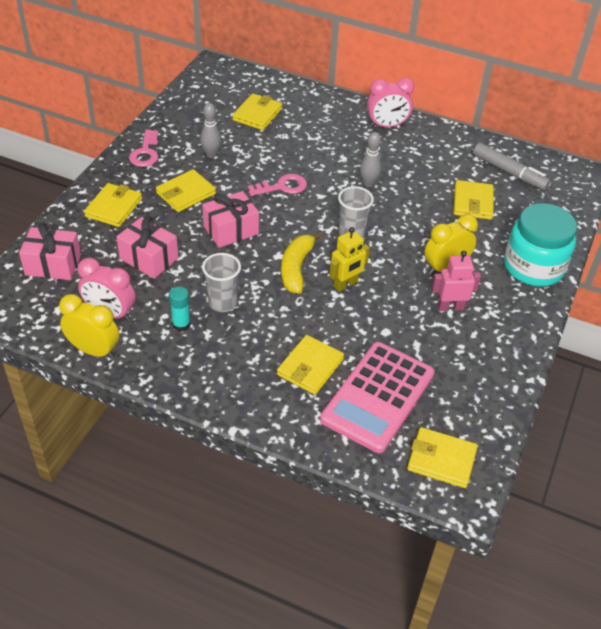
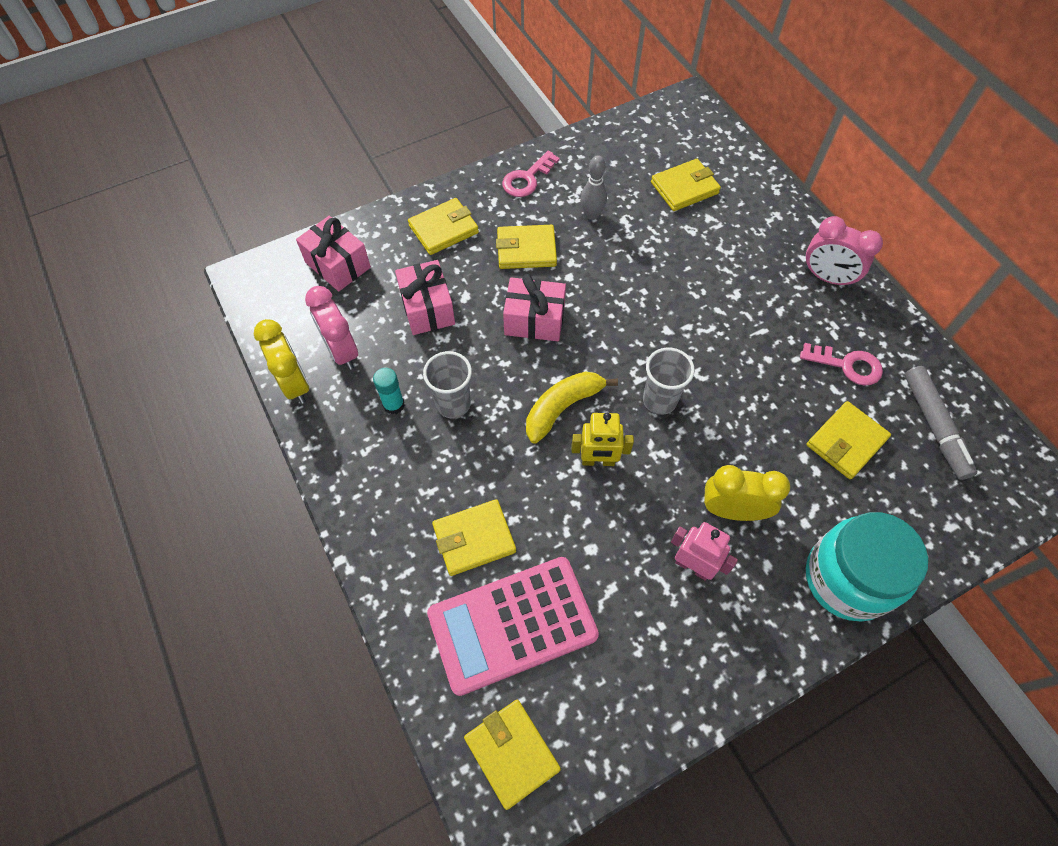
camera: 40 degrees right, 15 degrees up
pink key [248,174,307,196] -> pink key moved to [800,343,883,386]
grey bowling pin [360,132,382,187] -> none

